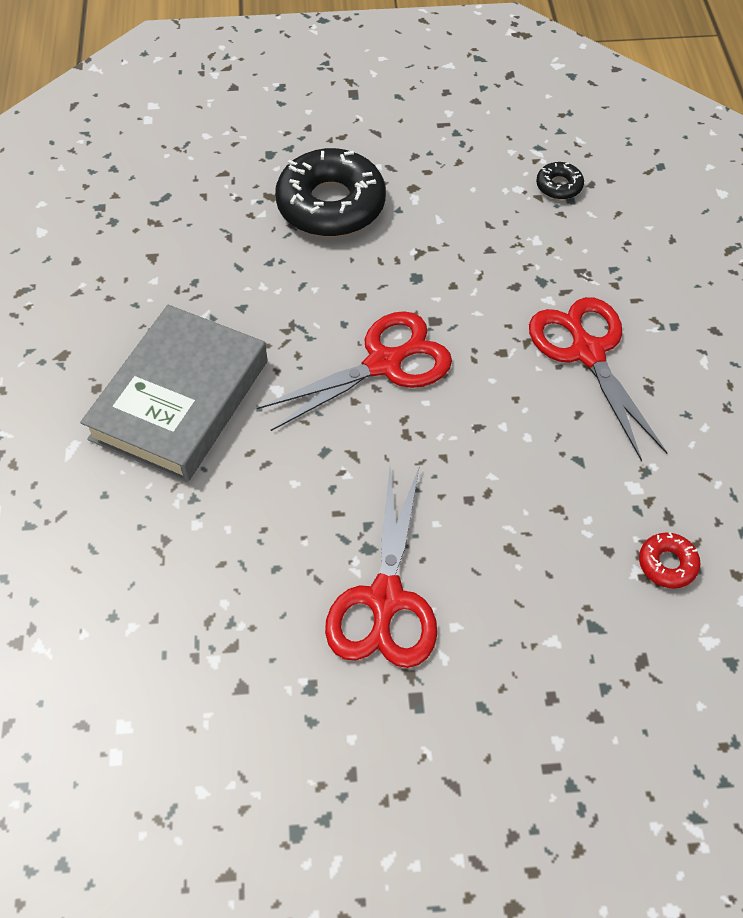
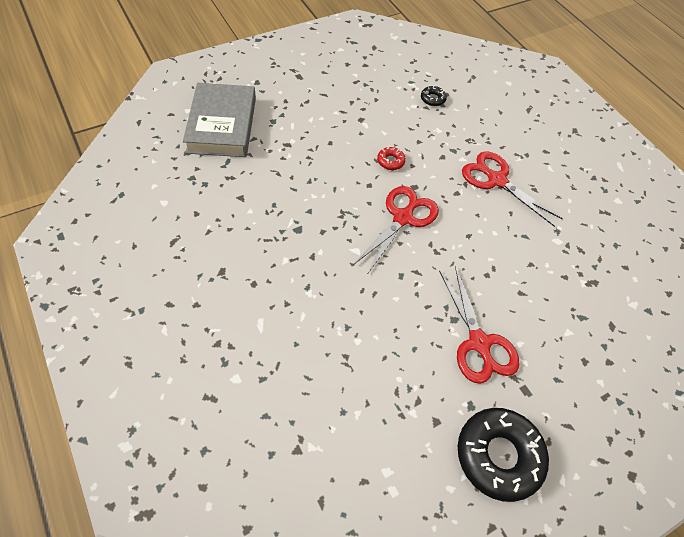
camera: 30 degrees left, 0 degrees up
grey book [80,305,268,482] -> grey book moved to [183,83,256,157]
black donut [275,148,386,237] -> black donut moved to [458,408,549,502]
red donut [639,532,701,589] -> red donut moved to [377,146,406,170]

